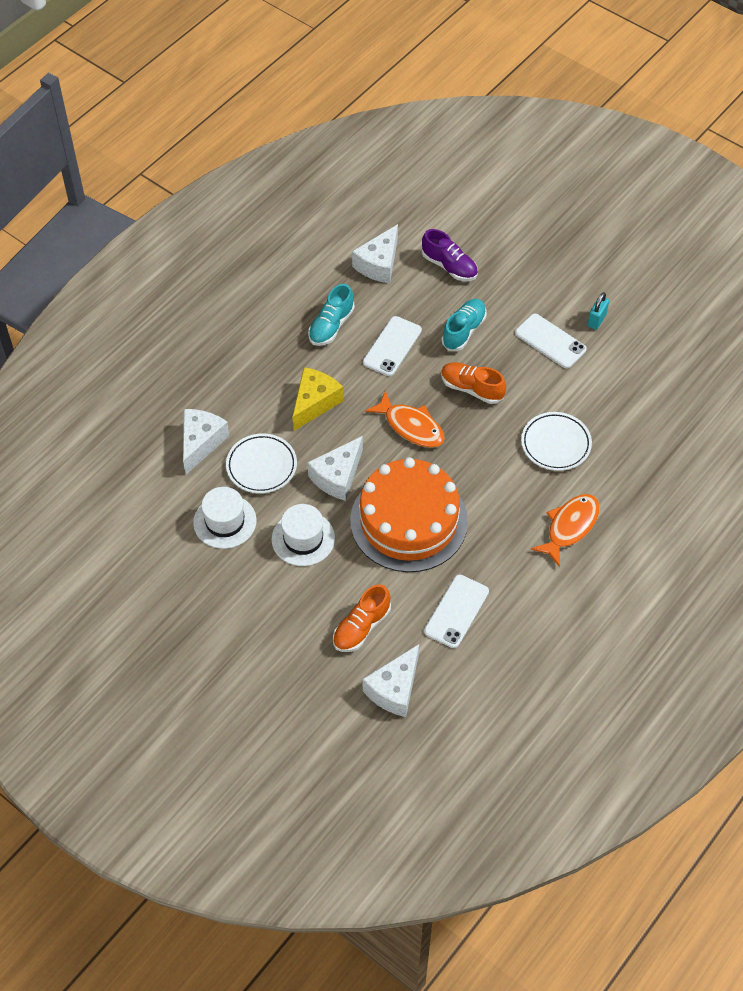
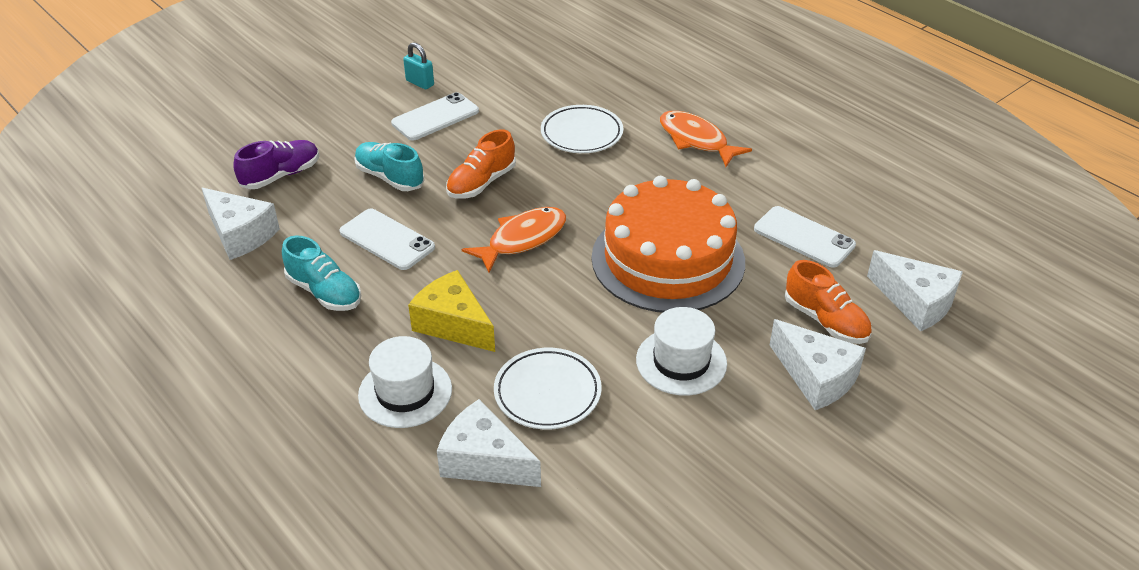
camera: 80 degrees left, 15 degrees down
white hat [193,487,257,549] -> white hat moved to [358,336,452,428]
white cheese [307,436,363,501] -> white cheese moved to [770,319,866,410]

